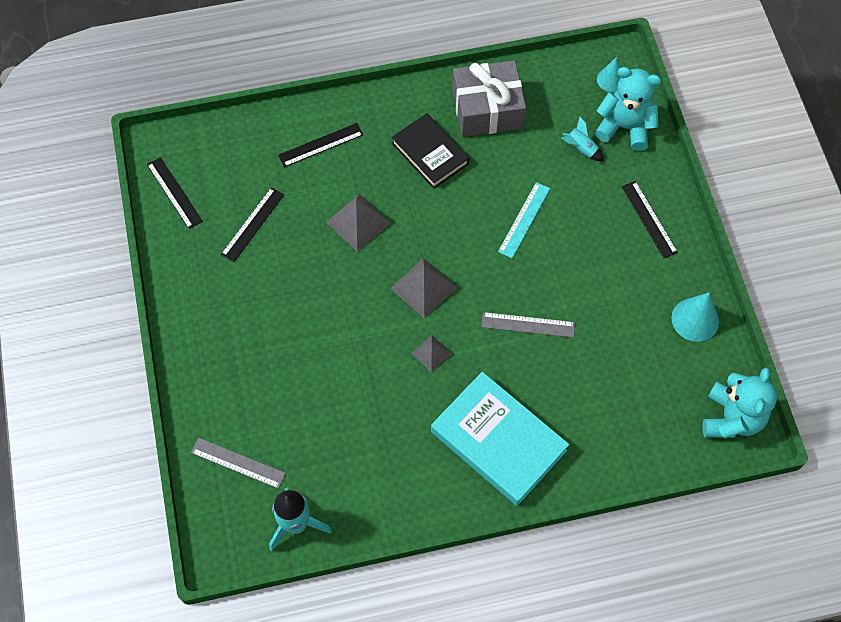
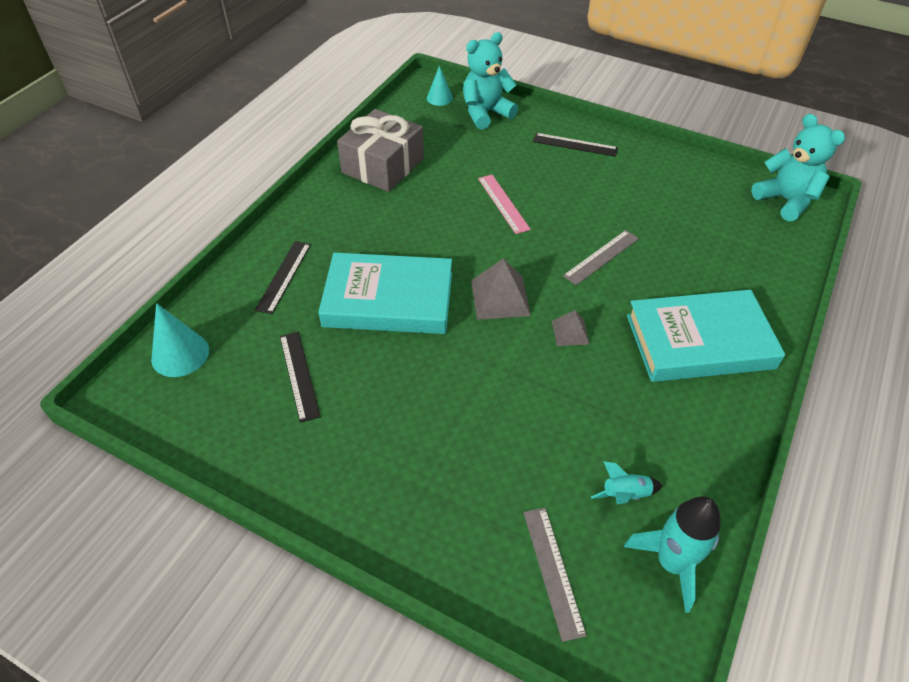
camera: 50 degrees left, 15 degrees down
black ruler [147,157,203,229] -> none
grey ruler [191,438,286,489] -> grey ruler turned 75 degrees counterclockwise [523,508,587,642]
grey pyramid [326,194,391,252] -> turquoise book [318,253,452,334]
black book [392,113,469,189] -> none
turquoise ruler [498,182,550,258] -> pink ruler [478,175,531,234]
turquoise rocket [562,117,604,162] -> turquoise rocket moved to [591,461,663,504]
turquoise cone [671,292,719,342] -> turquoise cone moved to [151,303,209,377]

